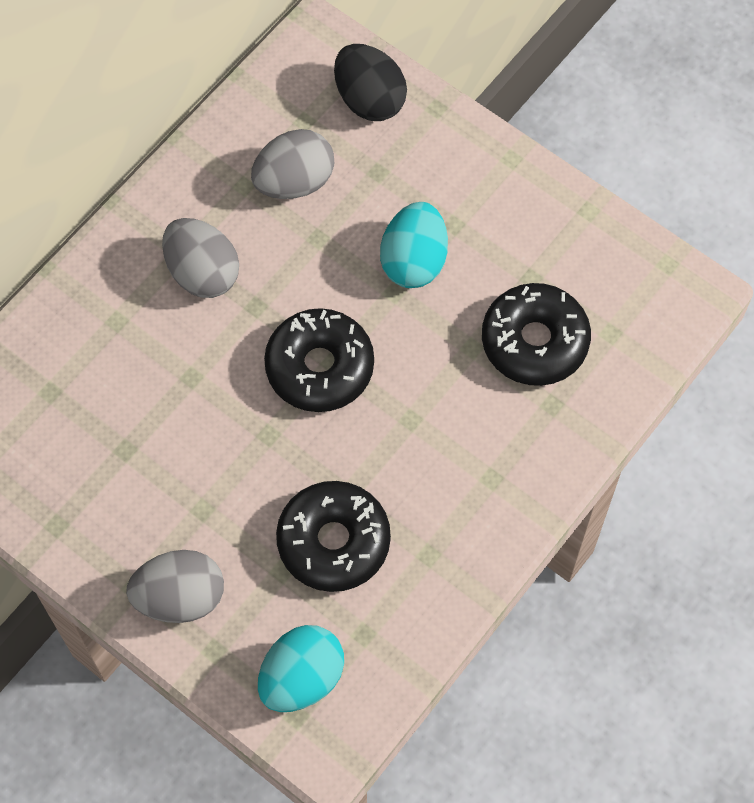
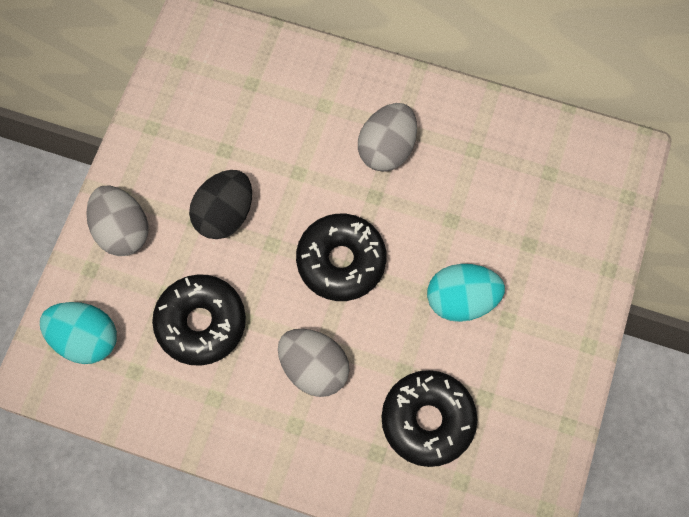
camera: 70 degrees right, 5 degrees up
grey egg [251,129,334,199] -> grey egg moved to [278,329,350,397]
black egg [334,44,407,121] -> black egg moved to [189,170,252,239]

